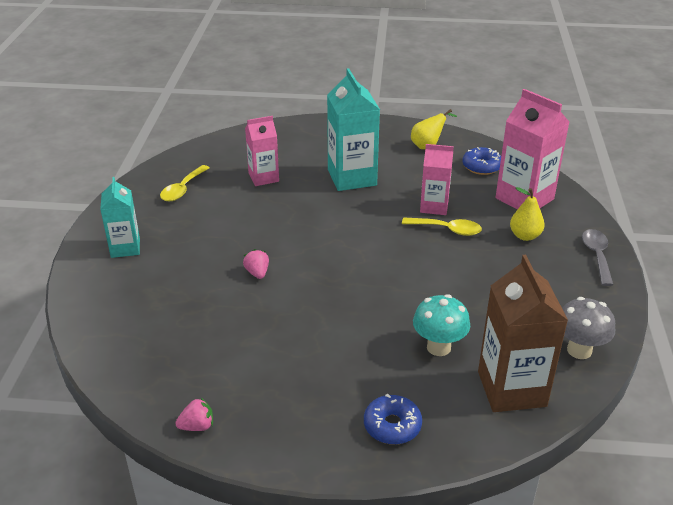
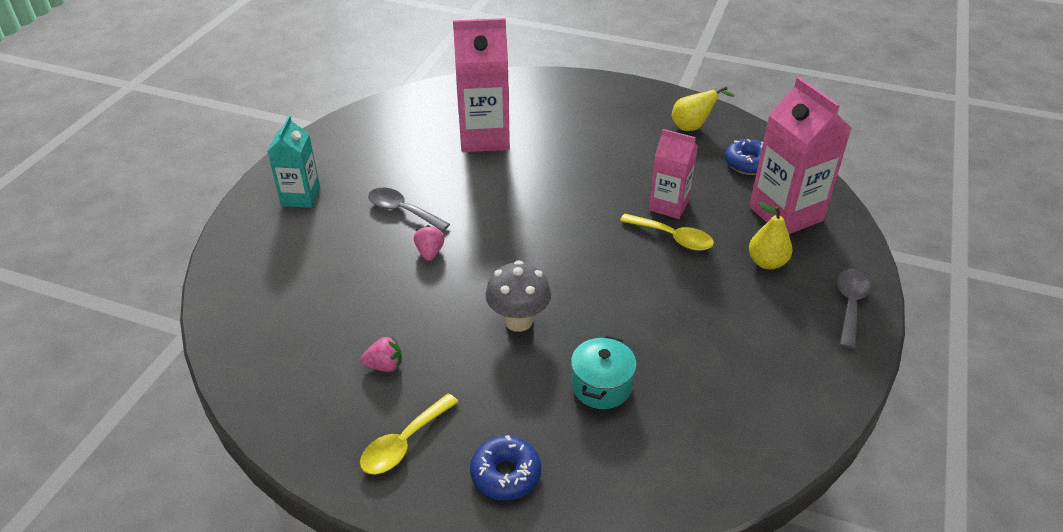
camera: 15 degrees right, 5 degrees up
yellow spoon [160,165,209,201] -> yellow spoon moved to [360,393,459,474]
pink strawberry [175,398,213,431] -> pink strawberry moved to [361,336,402,372]
pink carton [245,116,279,186] -> pink carton [453,18,510,152], size x1.62
turquoise carton [327,68,380,191] -> none
turquoise mushroom [413,294,470,356] -> turquoise pot [571,336,637,409]
brown carton [478,255,568,412] -> none
grey mushroom [562,297,615,359] -> grey mushroom moved to [485,260,551,332]
none -> grey spoon [368,188,450,231]

